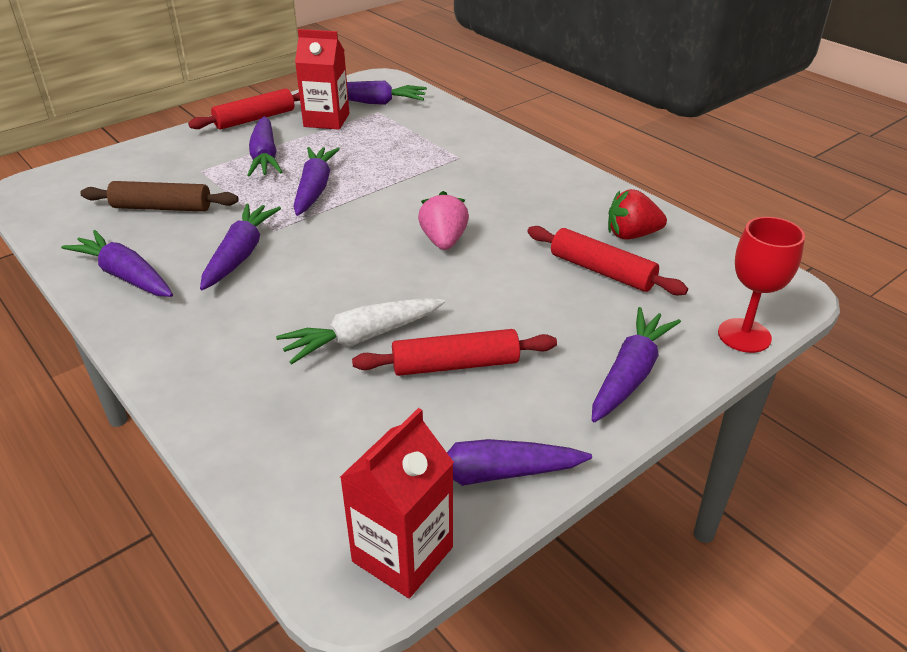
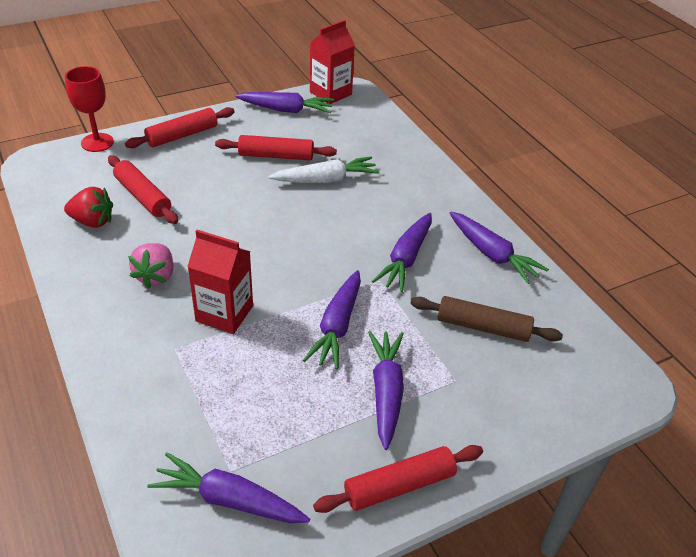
camera: 170 degrees left, 5 degrees up
red carton [295,29,350,130] -> red carton moved to [187,230,253,334]
pink strawberry [418,191,469,250] -> pink strawberry moved to [128,243,173,288]
purple carrot [592,307,681,422] -> red rolling pin [125,107,235,148]

